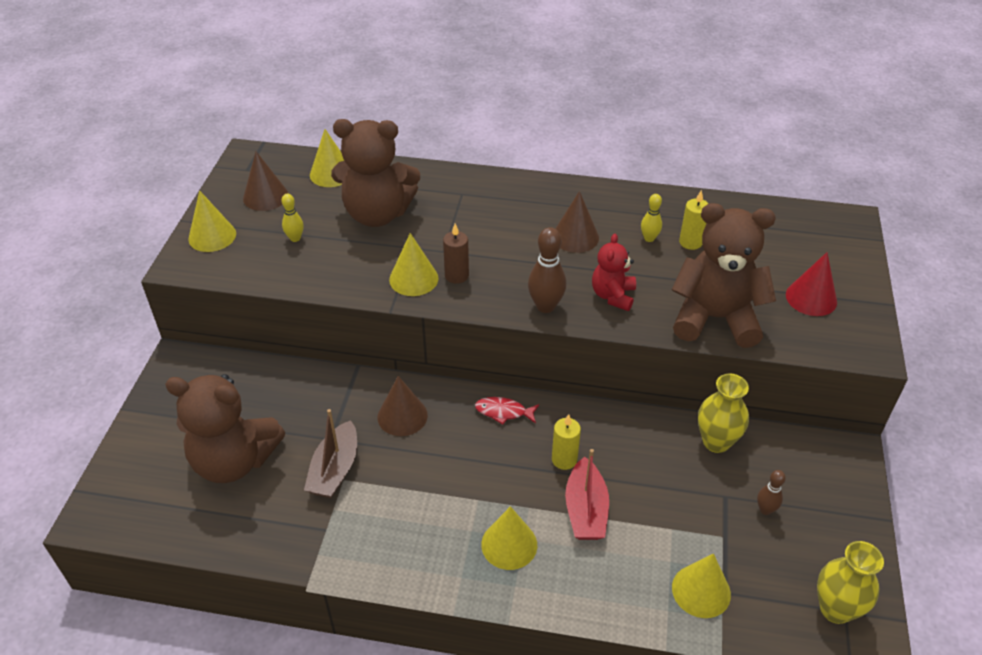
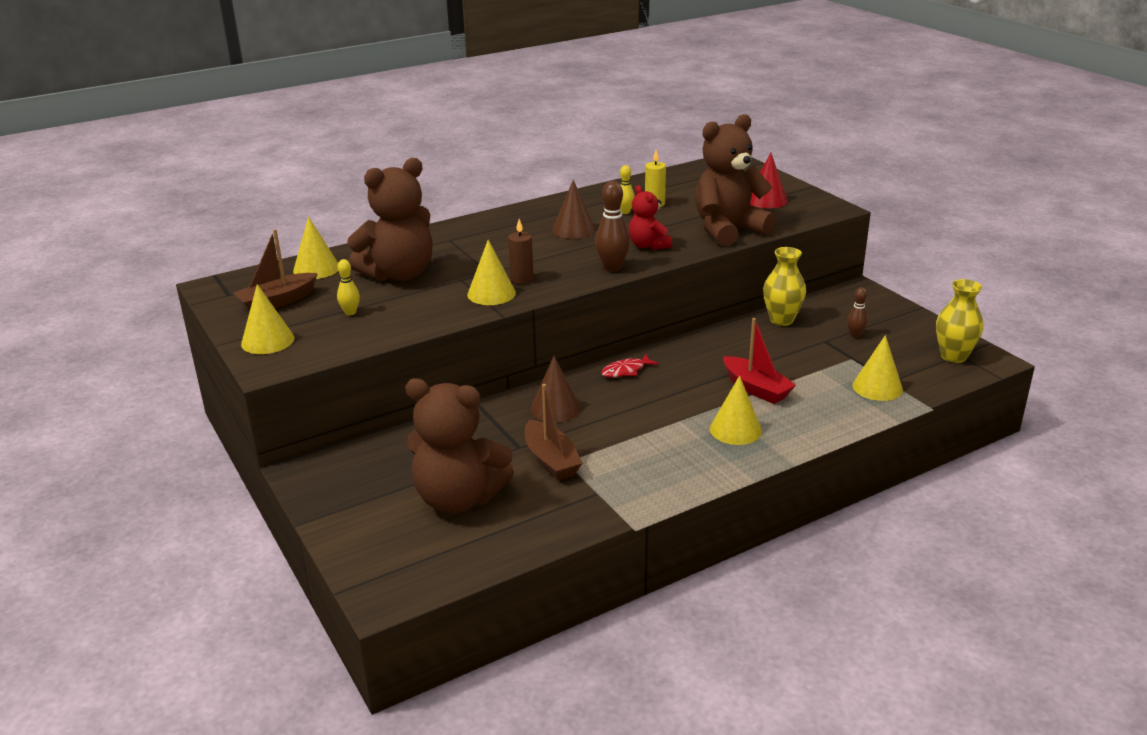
camera: 40 degrees left, 15 degrees down
brown teddy bear [165,374,285,483] -> brown teddy bear turned 45 degrees clockwise [405,378,514,514]
brown cone [243,152,288,211] -> brown boat [233,229,318,311]
yellow candle [552,414,581,470] -> none

